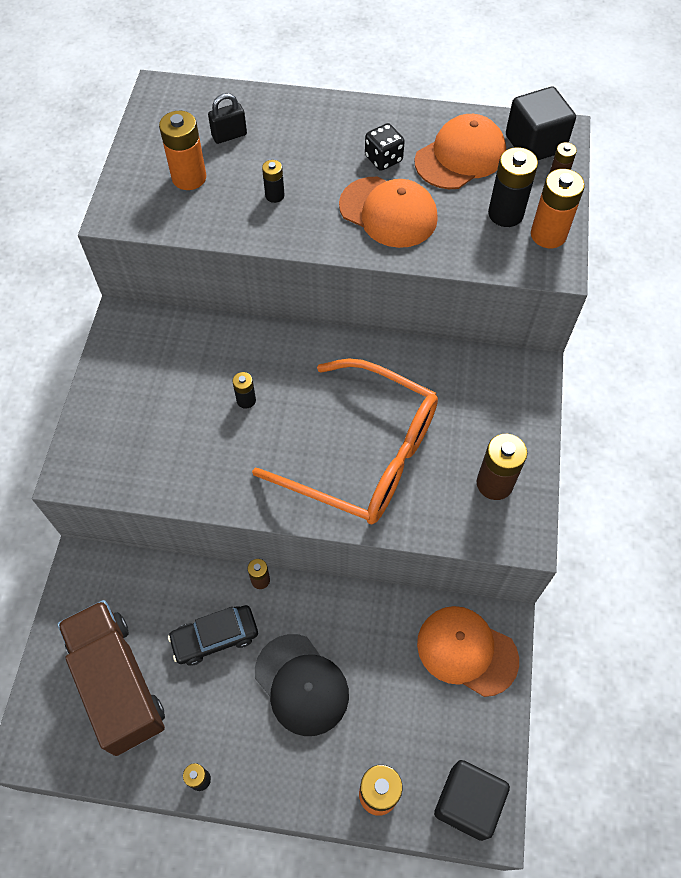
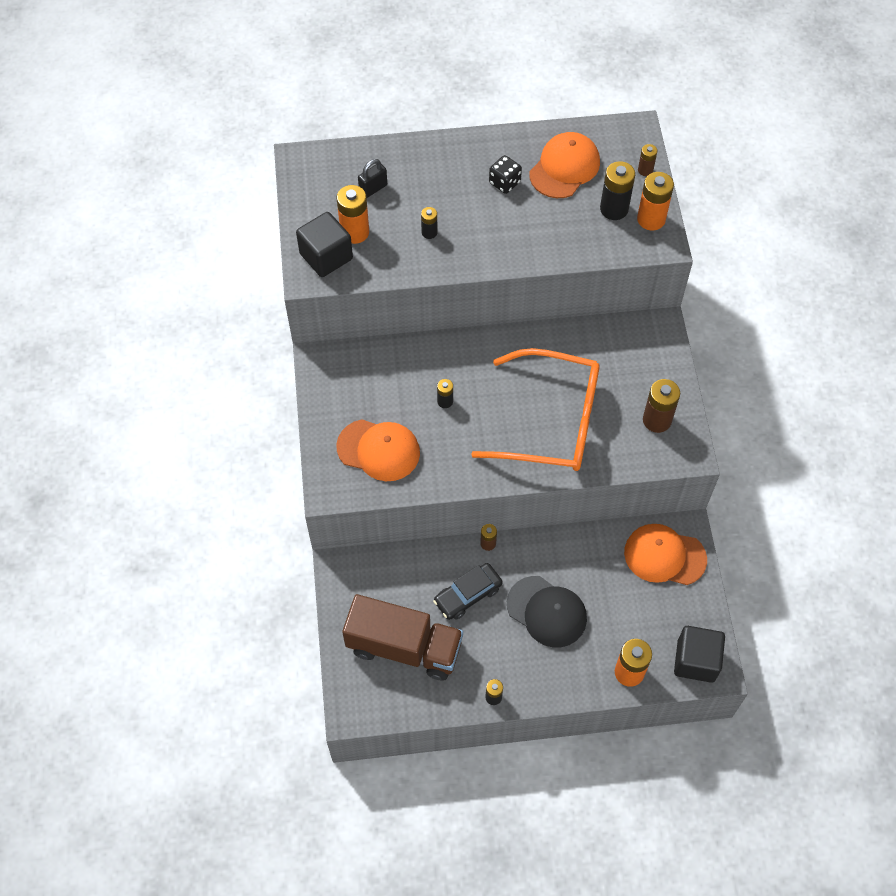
camera: 15 degrees left, 0 degrees up
brown truck [58,600,165,756] -> brown truck turned 150 degrees clockwise [342,594,463,681]
orange cap [339,177,438,248] -> orange cap moved to [336,419,420,481]
black cube [506,87,576,160] -> black cube moved to [296,212,353,277]

